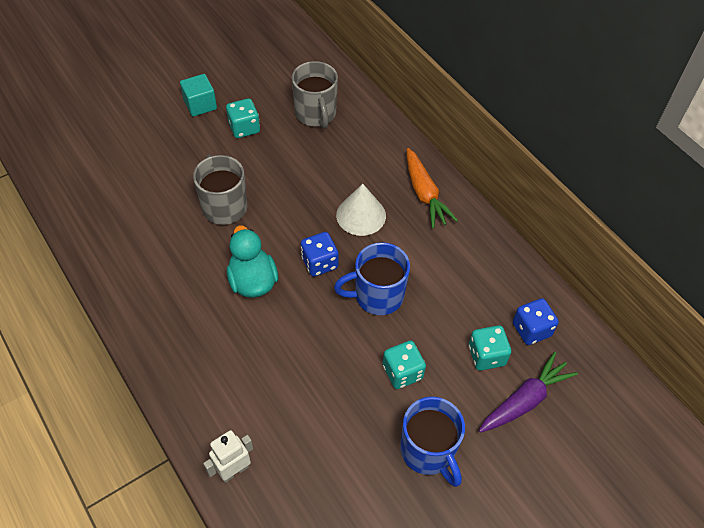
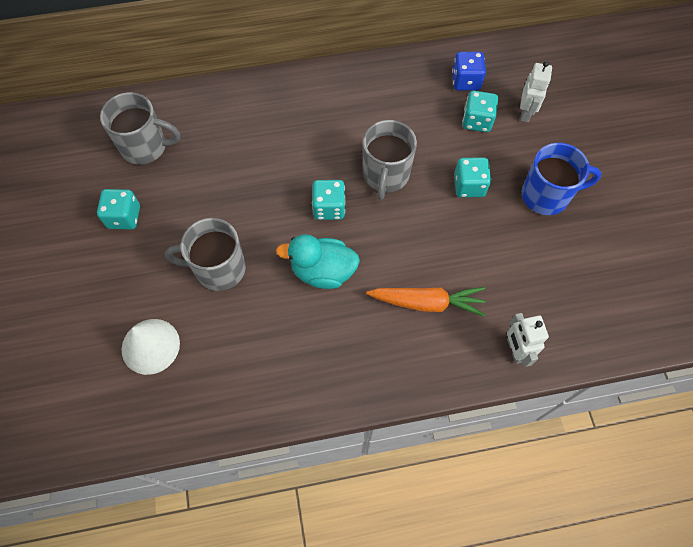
camera: 65 degrees left, 10 degrees up
turquoise cube [180,74,217,117] -> none
blue dice [301,232,338,277] -> turquoise dice [312,180,345,220]
blue mug [334,242,410,315] -> grey mug [363,120,417,200]
white cone [336,184,386,236] -> white cone moved to [122,319,180,375]
orange carrot [407,148,458,228] -> orange carrot moved to [366,287,486,317]
purple carrot [479,352,578,433] -> white robot [520,61,552,122]

